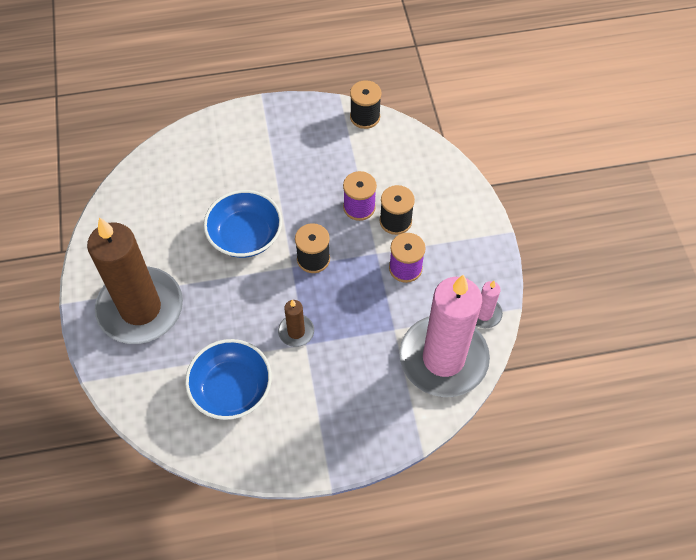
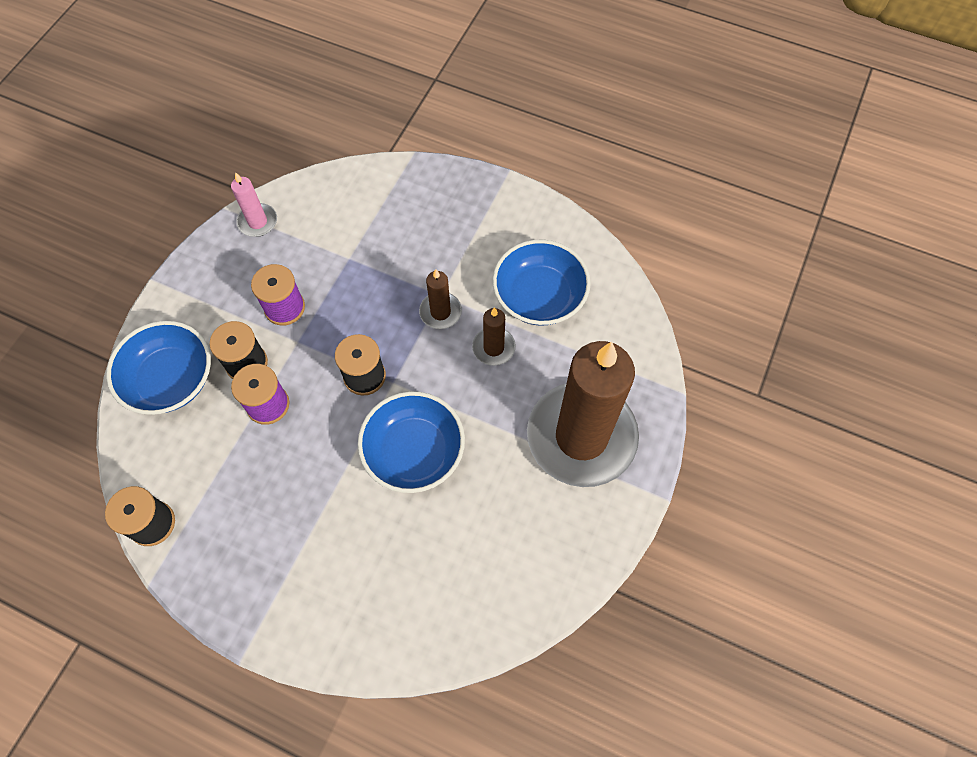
camera: 145 degrees left, 5 degrees up
pink candle [399,274,490,397] -> none
none -> blue bowl [106,321,211,415]
none -> brown candle [472,307,516,366]

